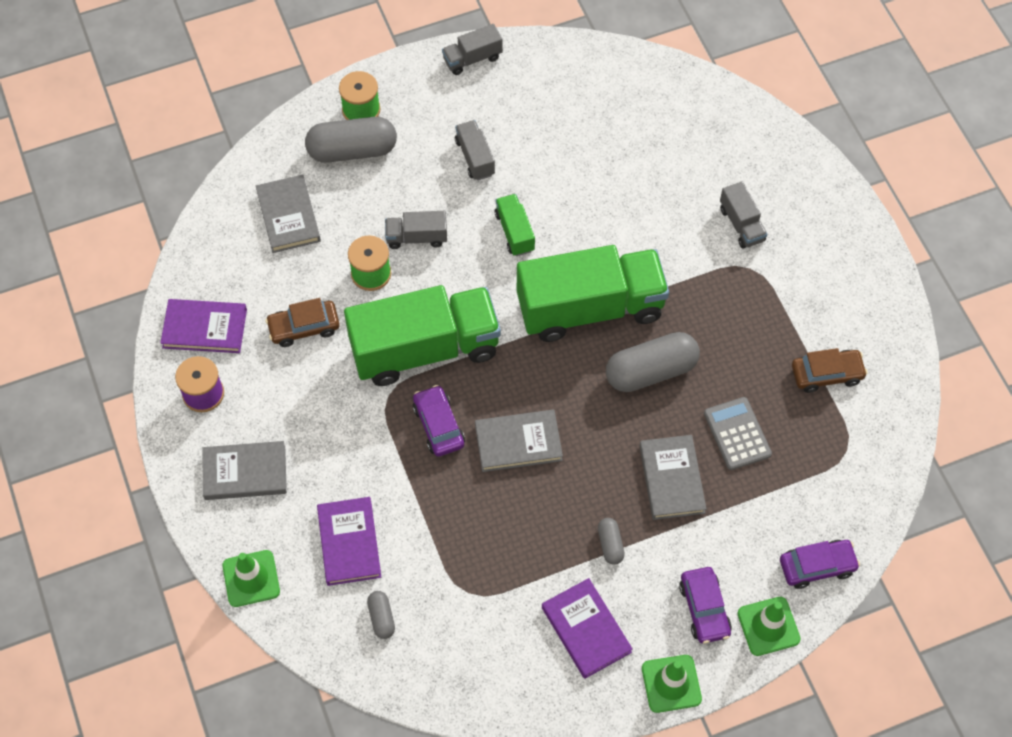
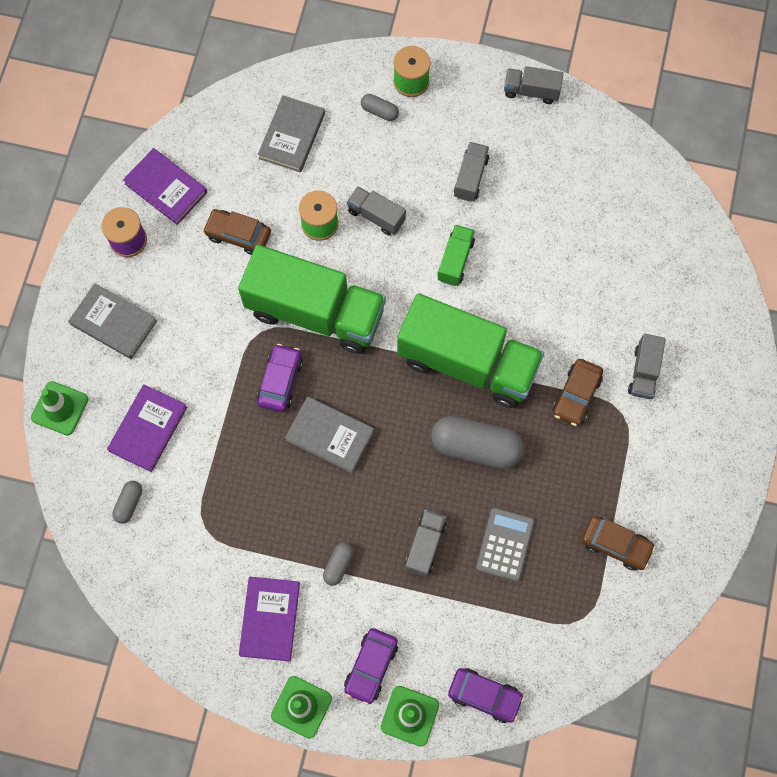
camera: 35 degrees right, 10 degrees up
grey capsule [305,117,397,163] -> grey capsule [361,94,399,121], size x0.48
grey book [639,435,706,520] -> grey truck [405,510,446,577]
none -> brown car [552,359,603,426]

